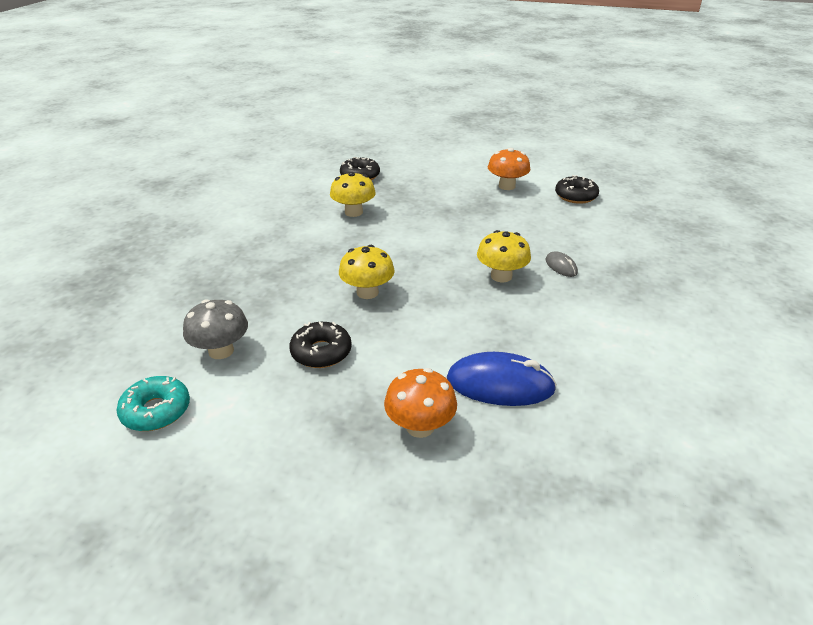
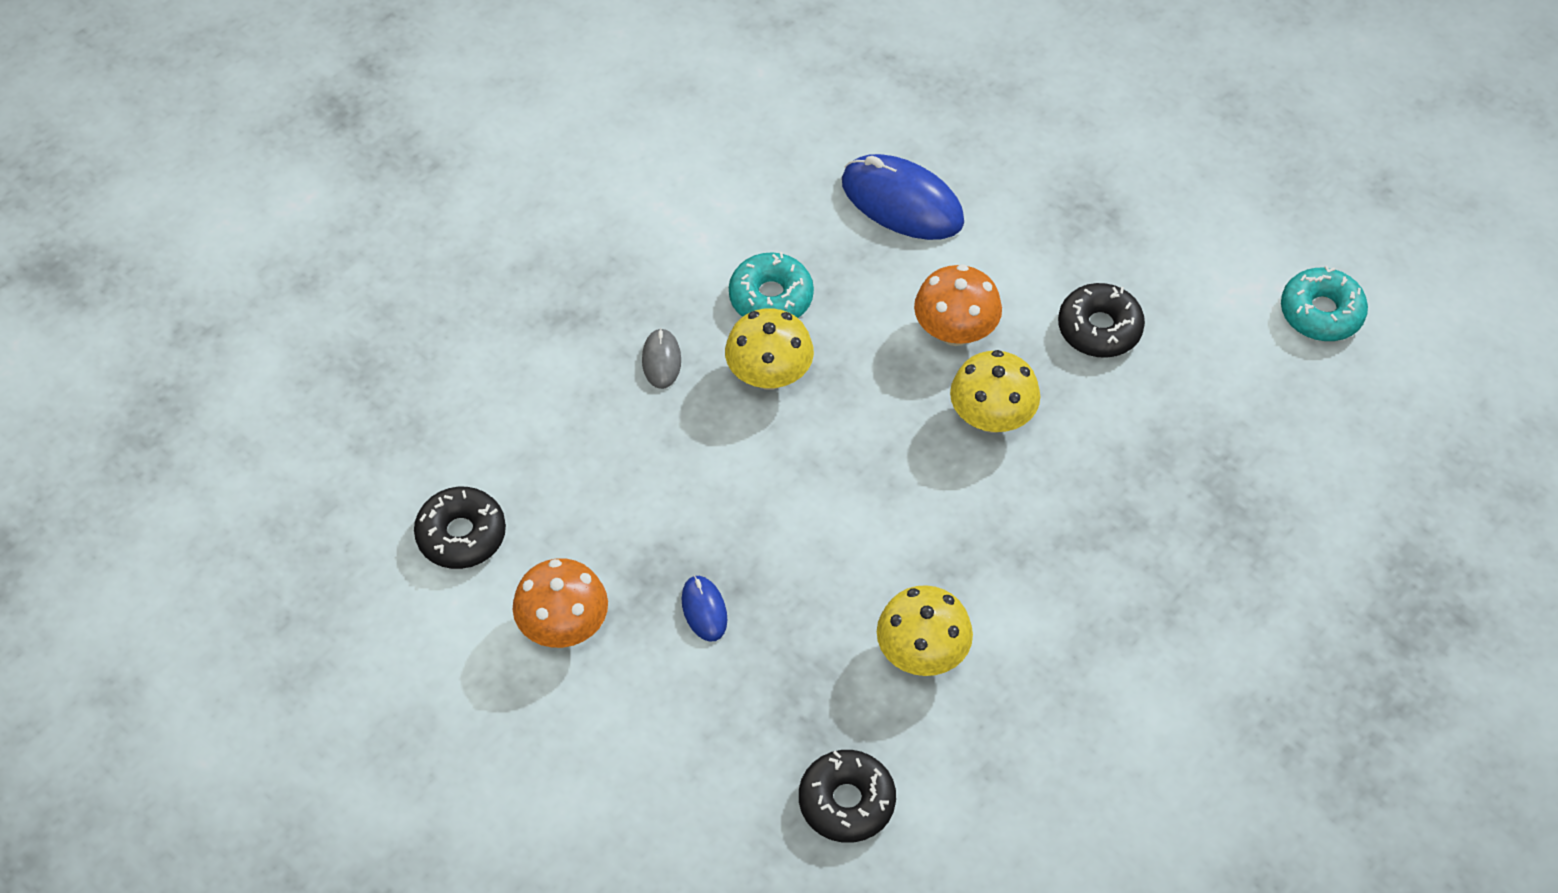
camera: 155 degrees left, 20 degrees up
grey mushroom [183,299,248,359] -> none
orange mushroom [384,368,457,438] -> orange mushroom moved to [914,264,1002,346]
none -> blue mouse [682,575,727,642]
none -> turquoise donut [729,252,814,318]

